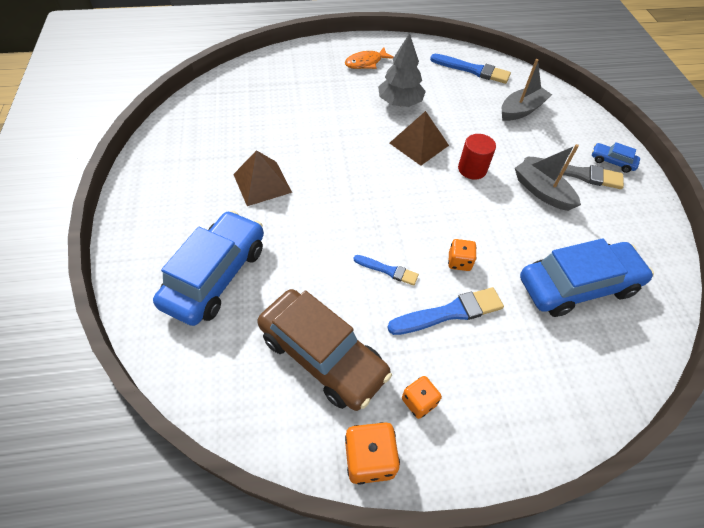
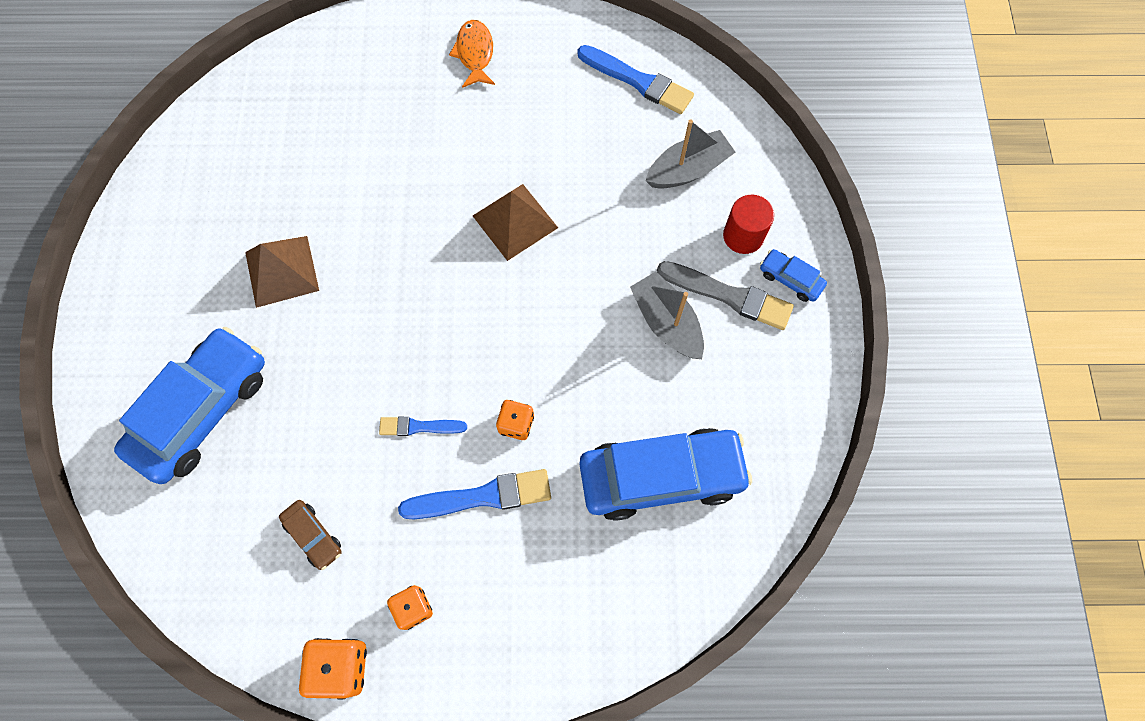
camera: 10 degrees right, 15 degrees up
brown car [257,289,392,411] -> brown car [279,500,342,570], size x0.44
orange fish [345,47,394,69] -> orange fish turned 105 degrees clockwise [449,20,495,88]
blue brush [354,255,419,286] -> blue brush turned 150 degrees clockwise [379,416,467,436]
grey tree [378,33,426,107] -> none
red cylinder [458,134,496,180] -> red cylinder moved to [723,195,774,254]

